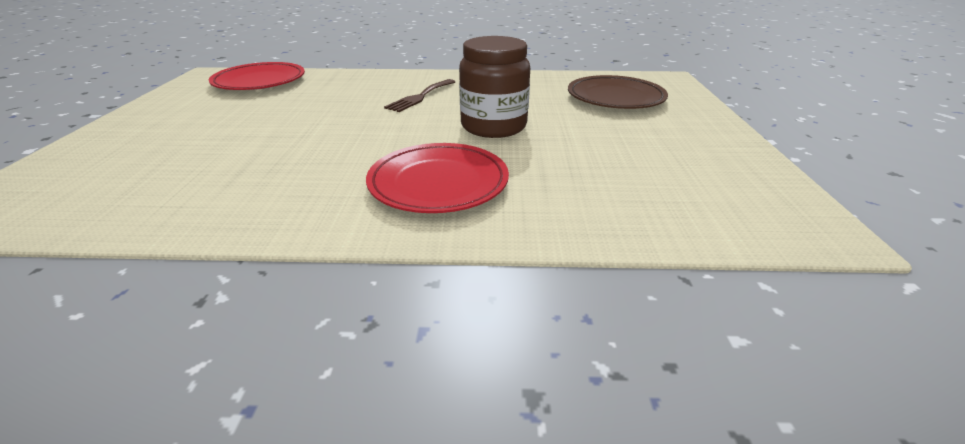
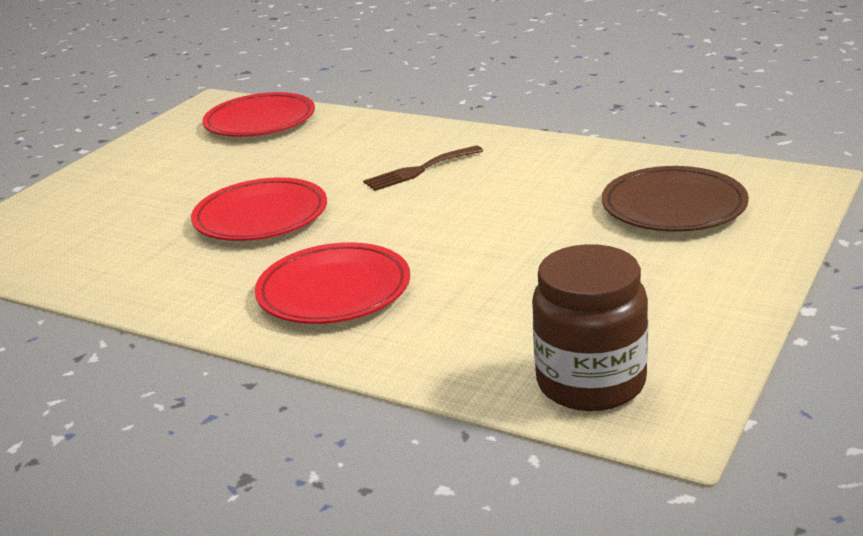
camera: 30 degrees right, 5 degrees down
brown jar [459,36,530,138] -> brown jar moved to [532,244,648,411]
none -> red plate [191,177,327,241]

